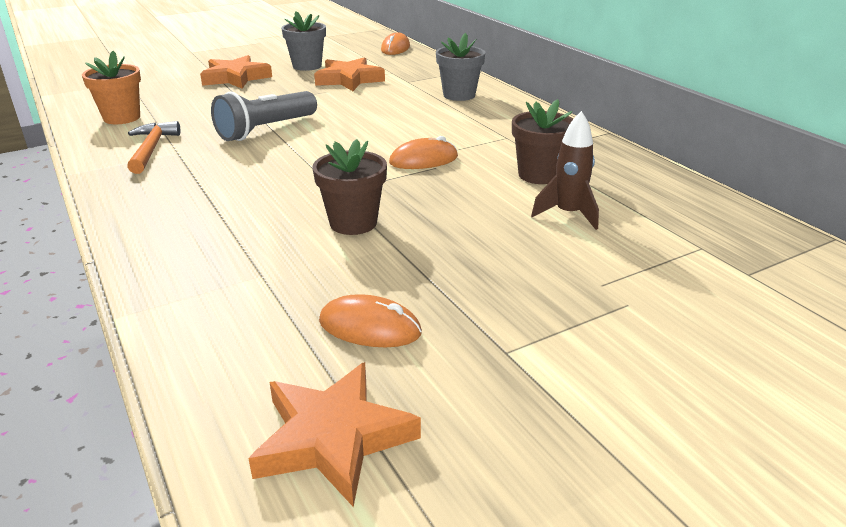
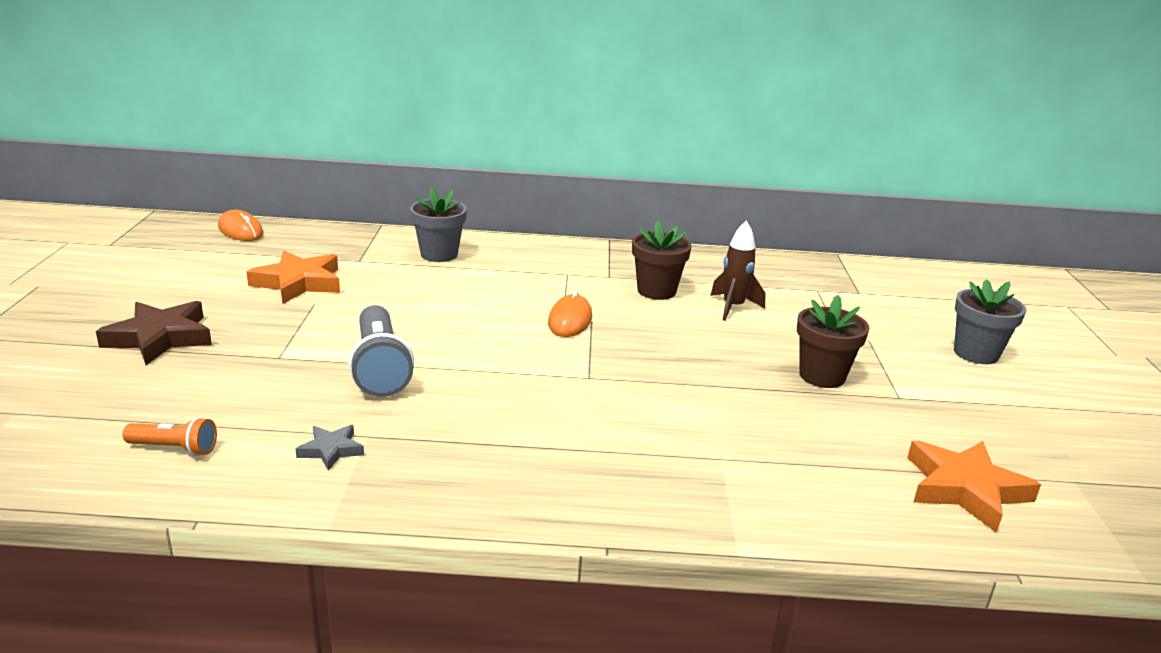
camera: 60 degrees left, 5 degrees down
orange flower pot [82,51,141,124] -> orange flashlight [122,417,217,456]
orange hammer [127,121,181,174] -> grey star [296,425,364,471]
orange star [200,55,272,89] -> brown star [96,301,212,365]
grey flower pot [281,11,326,71] -> grey flower pot moved to [954,279,1026,364]
brown flower pot [313,139,387,235] -> brown flower pot moved to [797,295,869,388]
orange mouse [319,294,422,347] -> none

